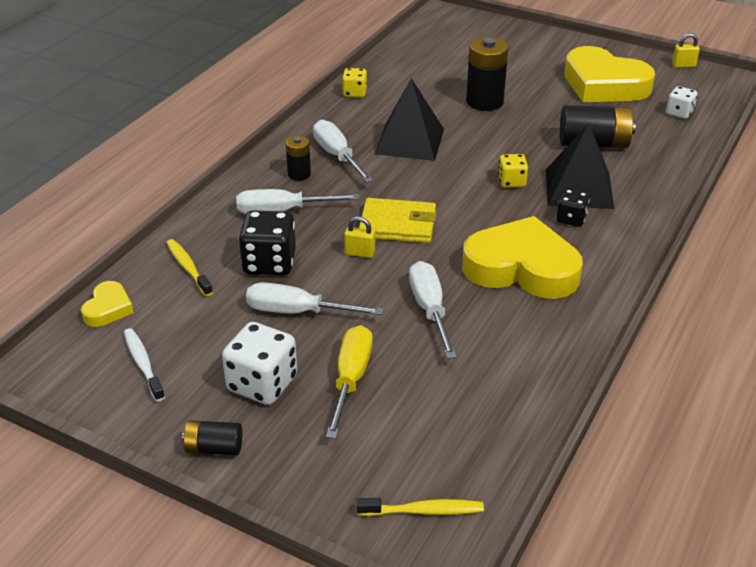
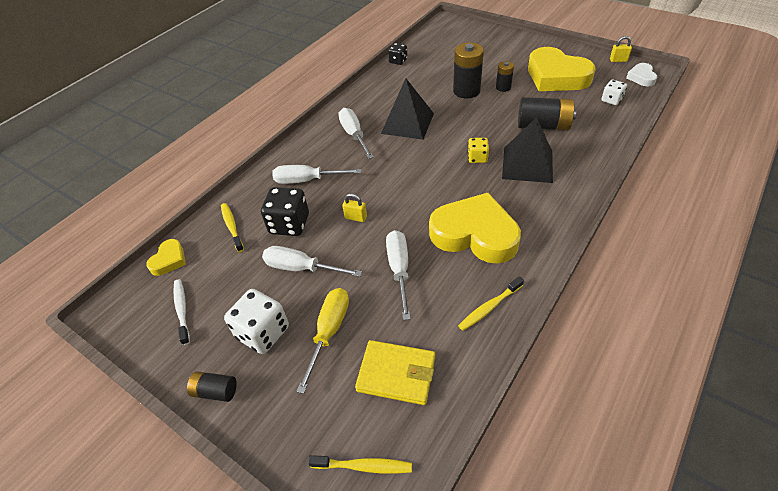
camera: 10 degrees right, 10 degrees up
black battery [286,136,311,181] -> black battery moved to [496,61,514,92]
yellow dice [342,68,367,97] -> none
yellow wallet [359,198,436,243] -> yellow wallet moved to [355,340,435,405]
black dice [556,189,590,227] -> black dice moved to [388,43,407,65]
none -> yellow toothbrush [458,276,524,331]
none -> white heart [626,63,657,87]

